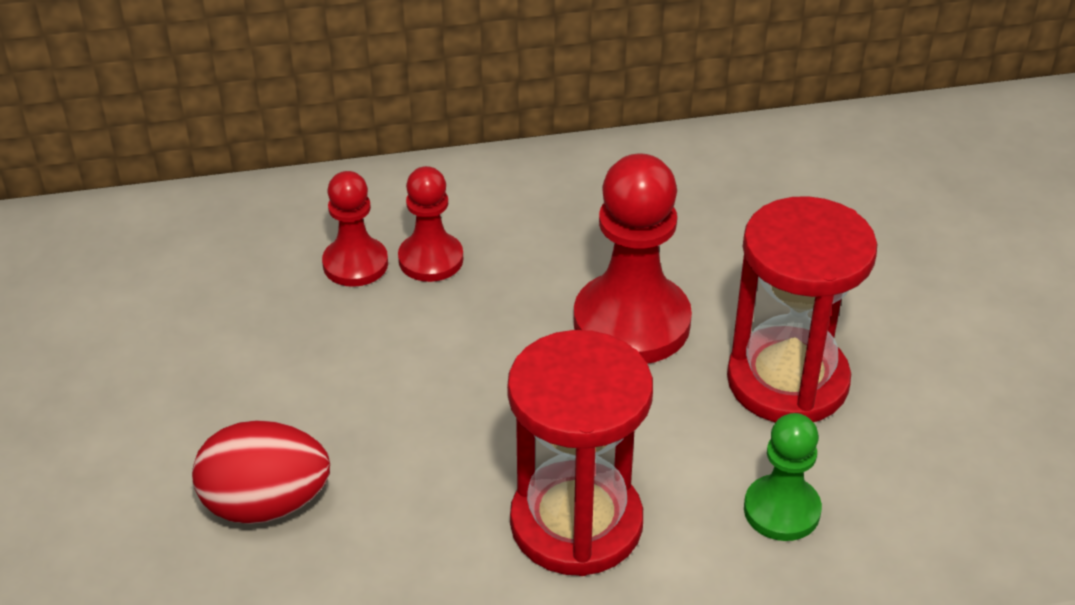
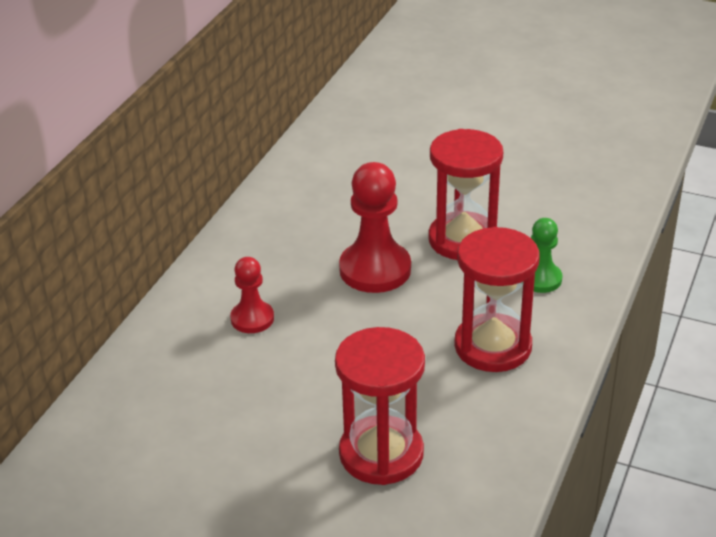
camera: 55 degrees left, 5 degrees down
red egg [192,420,330,524] -> red hourglass [335,327,425,485]
red pawn [322,171,388,287] -> none

